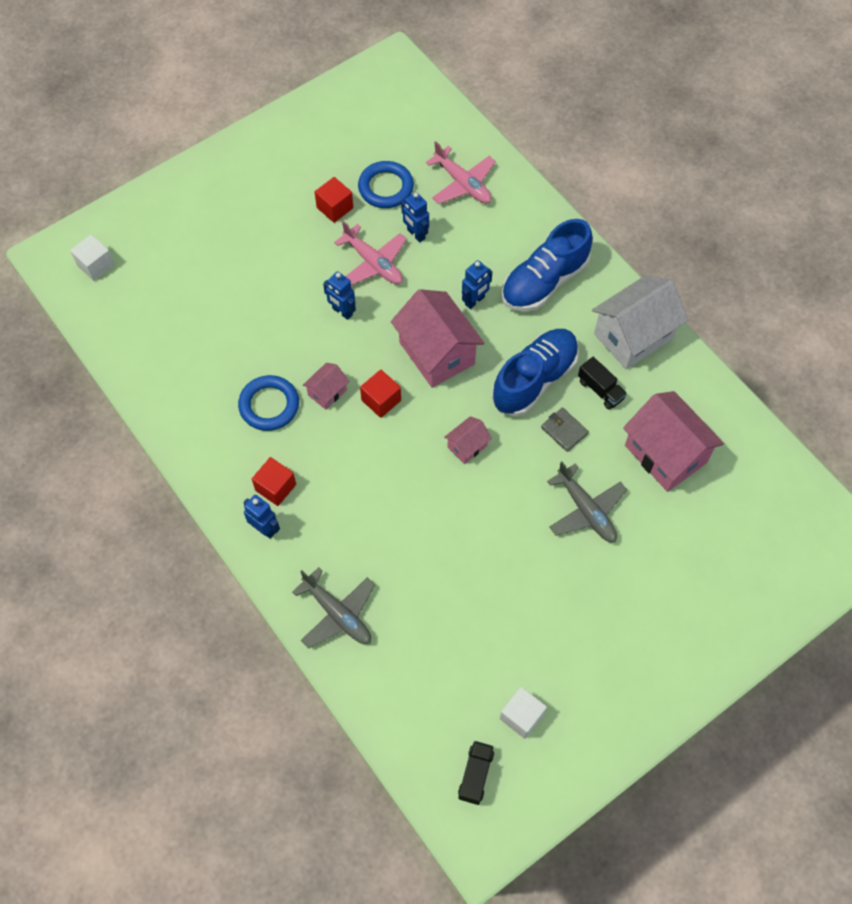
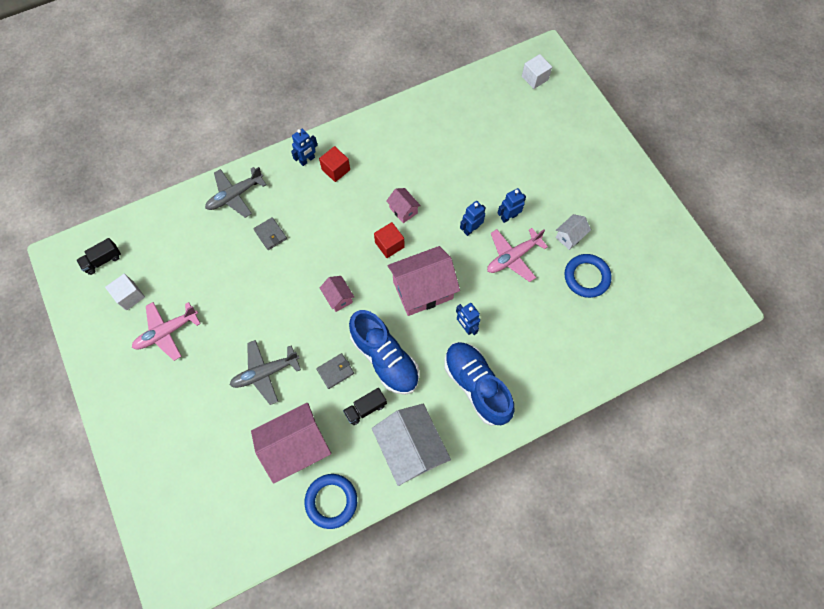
camera: 100 degrees right, 5 degrees up
blue ring [238,375,299,431] -> blue ring moved to [305,474,357,529]
red cube [315,177,353,223] -> white house [555,214,591,250]
blue robot [401,192,429,242] -> blue robot moved to [498,188,526,223]
pink plane [426,141,496,204] -> pink plane moved to [132,302,201,361]
black truck [458,741,494,805] -> black truck turned 120 degrees clockwise [76,238,121,275]
none -> grey wallet [253,217,287,250]

